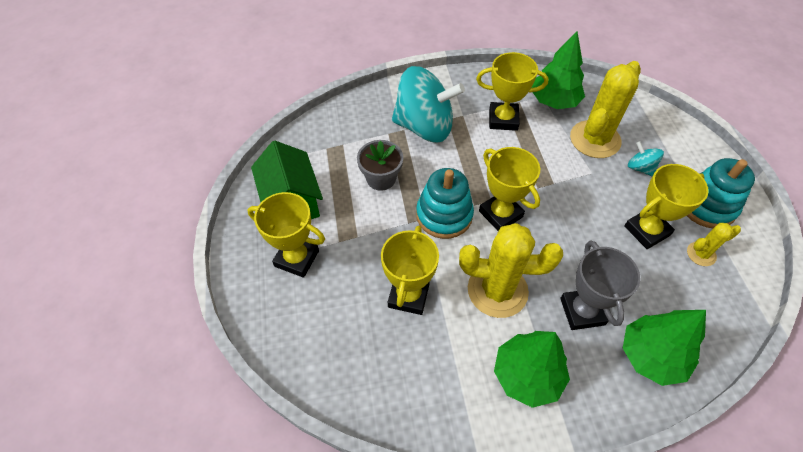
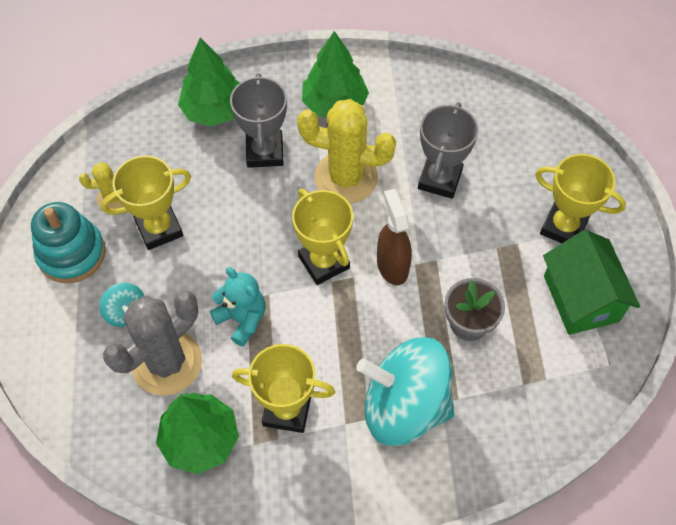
camera: 175 degrees left, 5 degrees up
yellow trophy [381,225,439,315] -> grey trophy [418,102,479,199]
turquoise stacking toy [416,168,474,239] -> brown spray bottle [377,189,412,285]
yellow cactus [570,61,641,158] -> grey cactus [103,291,202,396]
none -> turquoise teddy bear [210,267,265,347]

